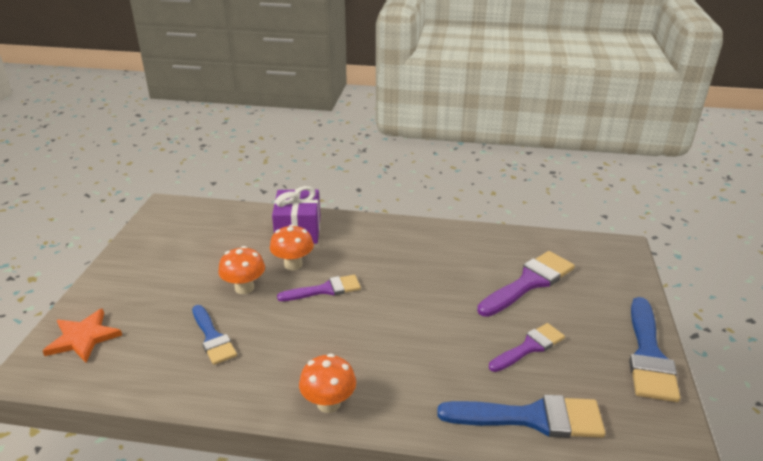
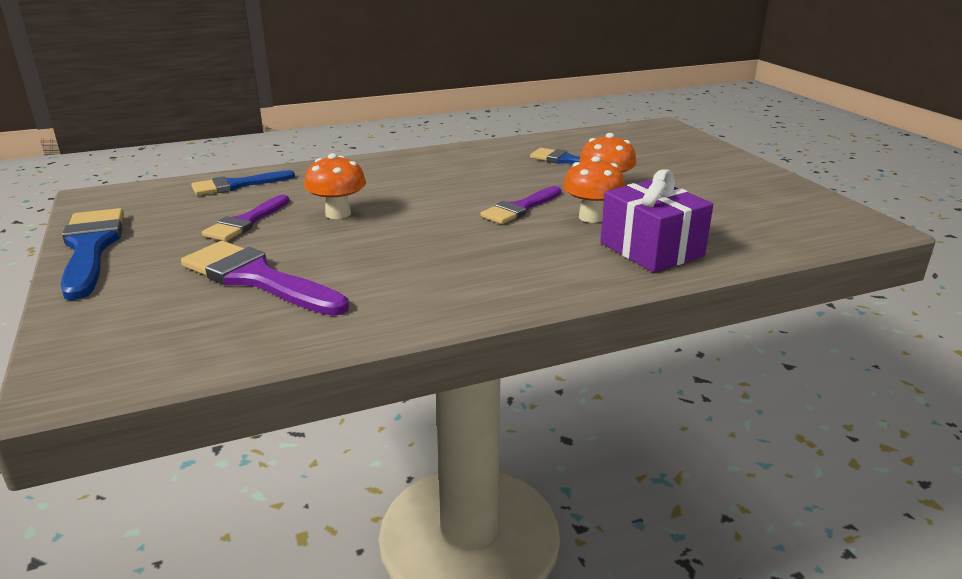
camera: 150 degrees right, 5 degrees down
orange star [43,308,122,363] -> none
orange mushroom [299,353,356,413] -> orange mushroom moved to [304,153,366,219]
blue brush [437,395,606,438] -> blue brush [191,170,295,195], size x0.64
purple brush [477,251,575,317] -> purple brush turned 105 degrees clockwise [181,241,349,316]

